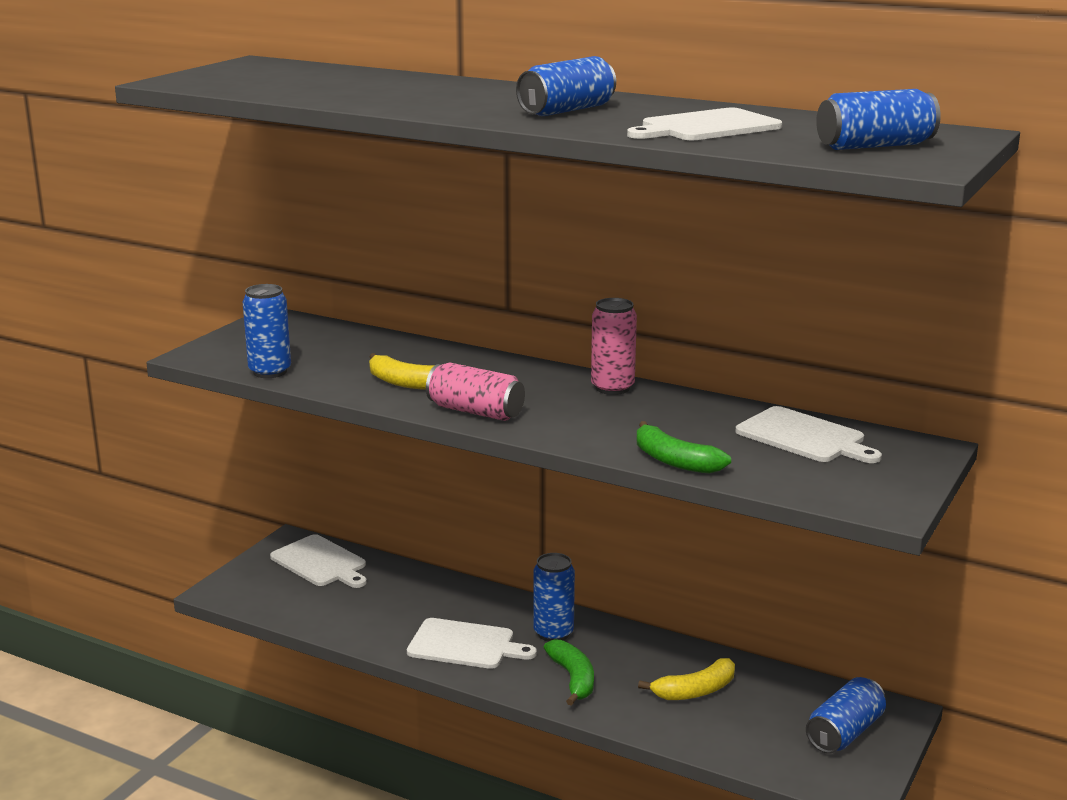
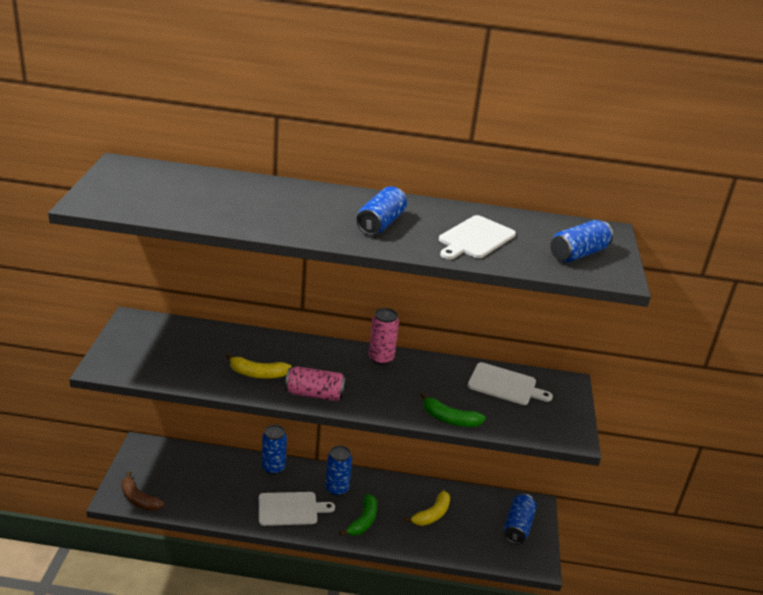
camera: 25 degrees left, 10 degrees up
blue can [243,284,291,378] -> blue can moved to [262,425,287,474]
white cutting board [270,534,367,588] -> none
green banana [544,640,594,706] -> green banana turned 60 degrees clockwise [339,494,377,536]
none -> brown banana [121,471,165,511]

